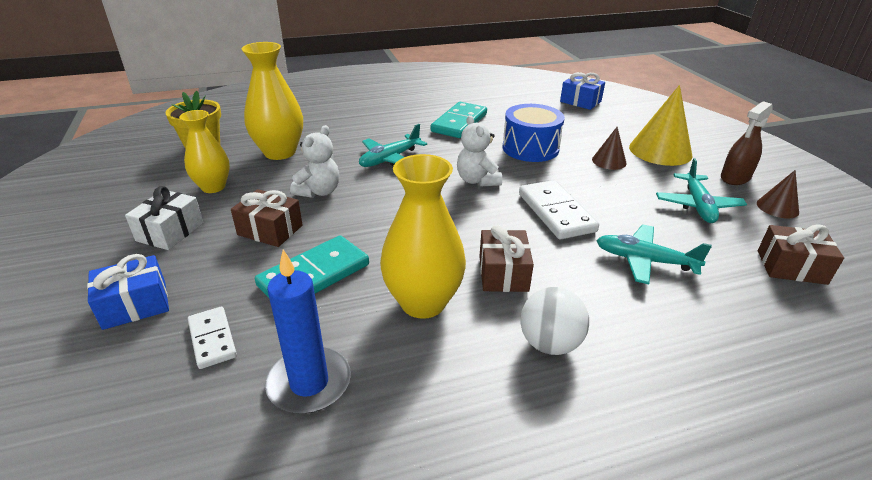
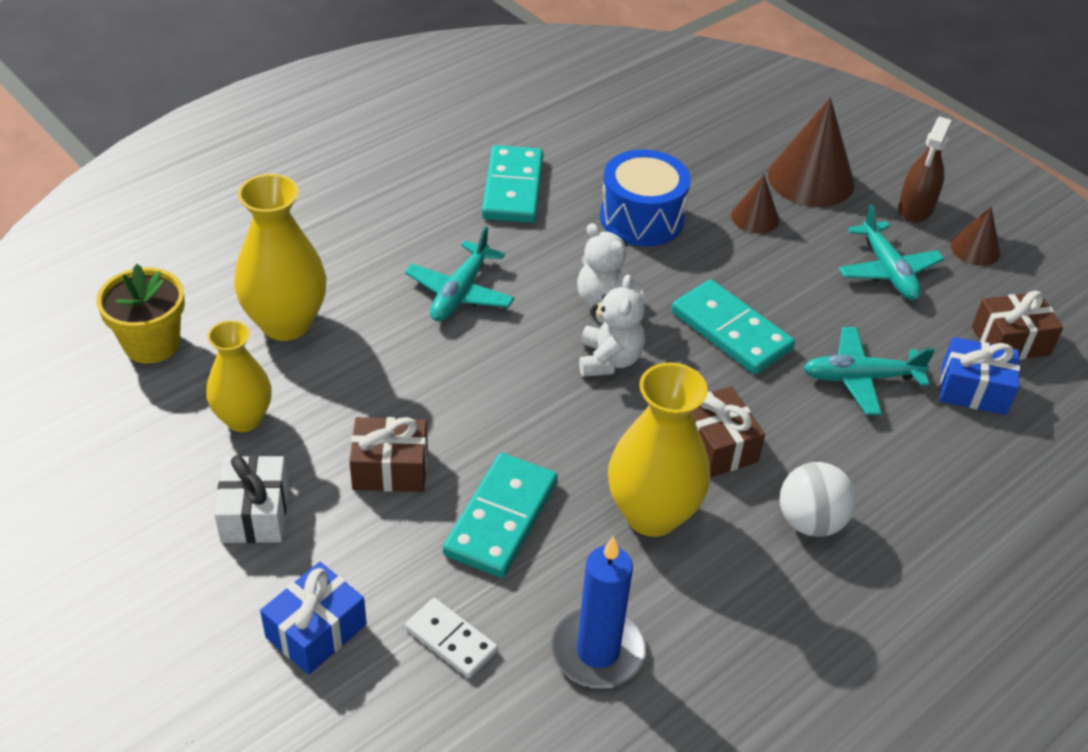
camera: 25 degrees left, 10 degrees up
white teddy bear [290,125,340,198] -> white teddy bear moved to [579,274,645,377]
white domino [519,180,599,239] -> turquoise domino [671,279,795,375]
blue gift [560,72,605,110] -> blue gift moved to [940,337,1020,415]
yellow cone [629,85,693,166] -> brown cone [768,97,854,207]

